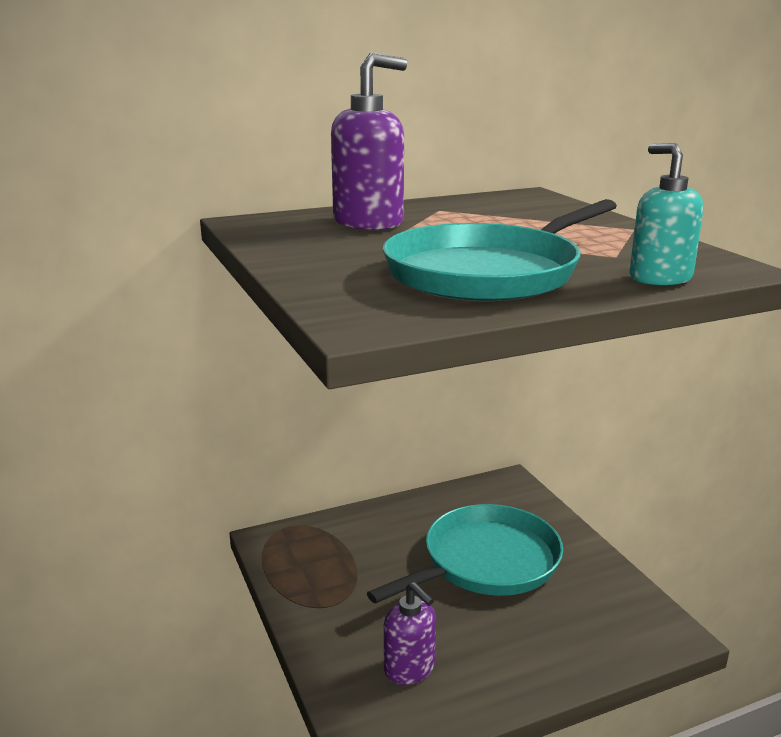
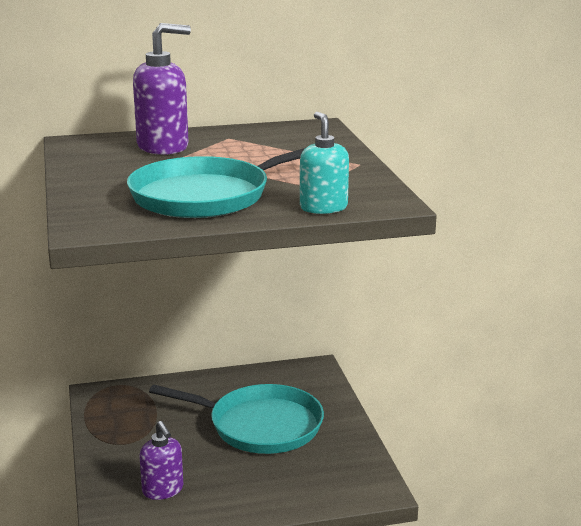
camera: 10 degrees right, 0 degrees up
turquoise pan [367,504,563,603] -> turquoise pan turned 45 degrees clockwise [149,384,324,454]

